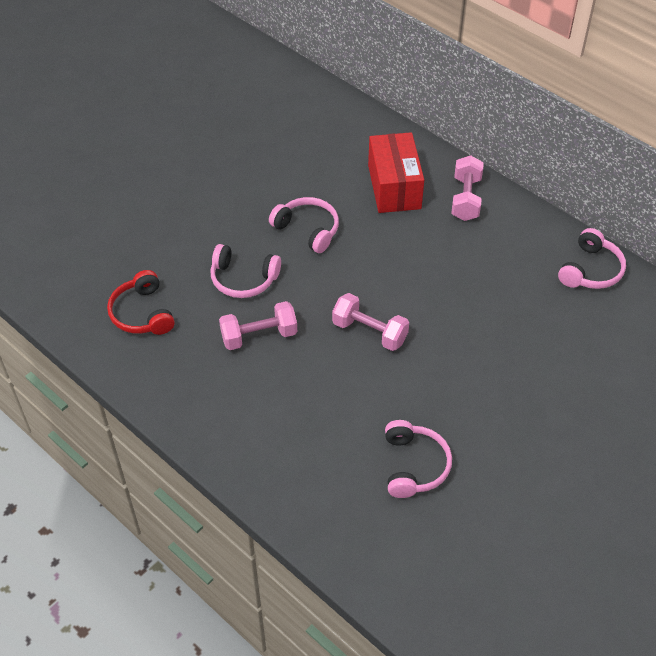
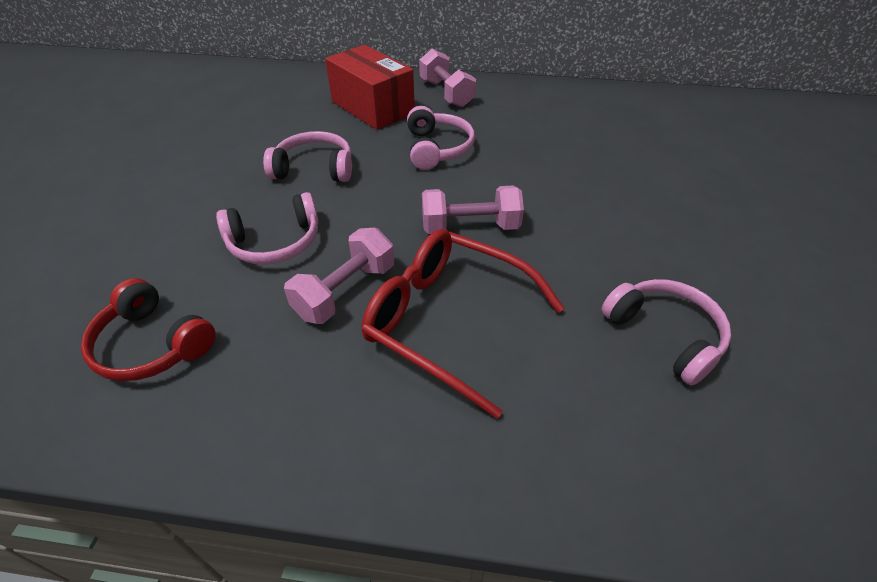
camera: 35 degrees left, 5 degrees down
pink headphones [558,228,626,289] -> pink headphones moved to [407,106,475,170]
none -> red glasses [362,229,564,419]

